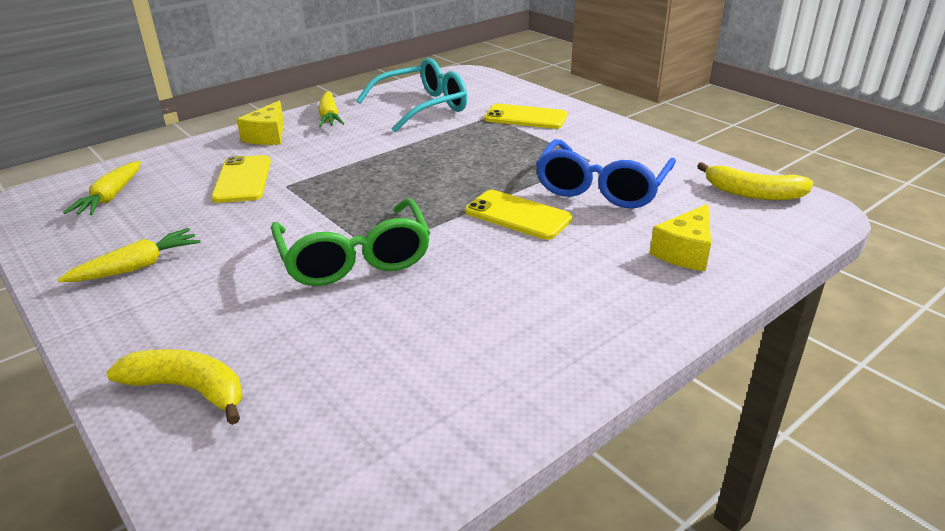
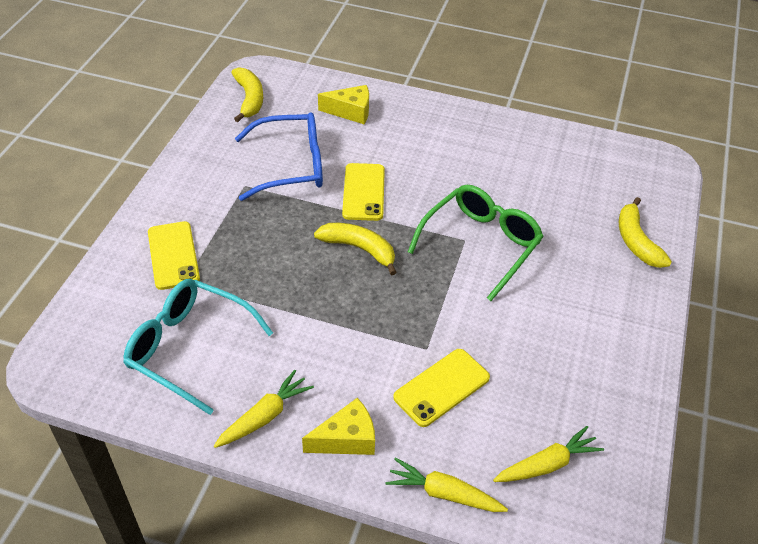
camera: 125 degrees left, 15 degrees up
yellow carrot [57,228,201,282] -> yellow carrot moved to [385,457,508,512]
none -> yellow banana [314,223,397,275]

